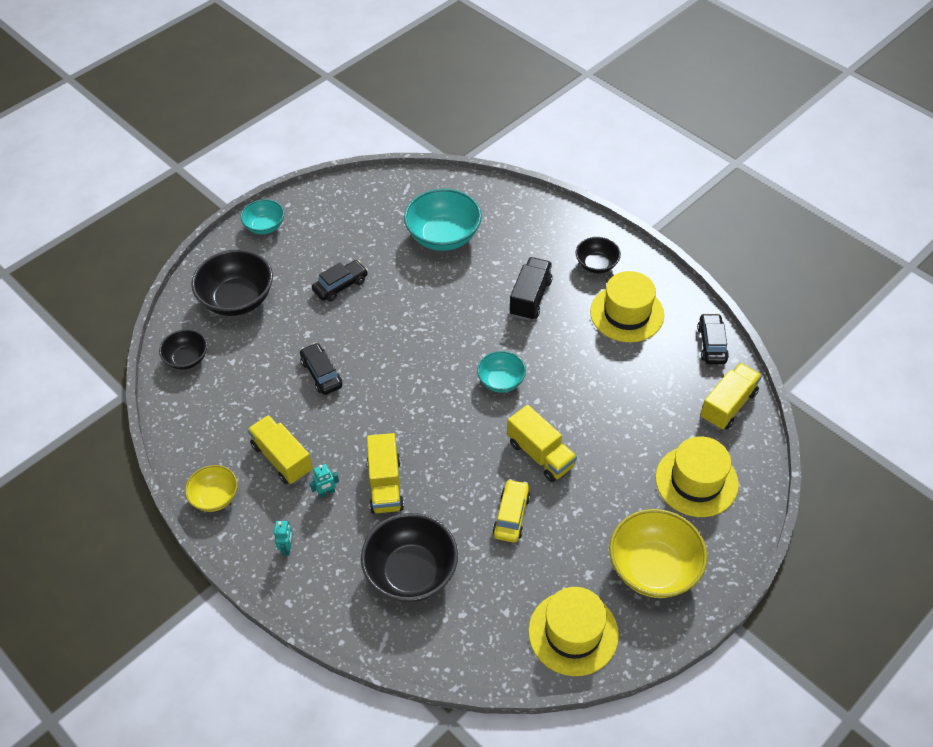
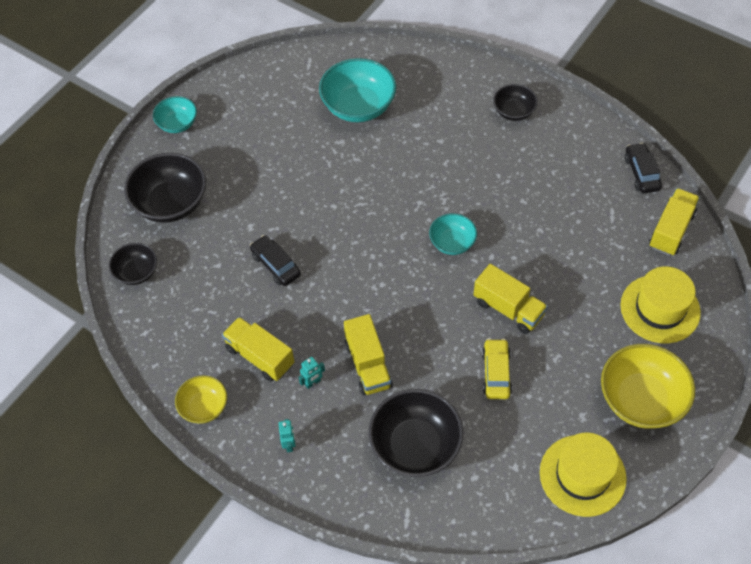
camera: 10 degrees left, 5 degrees up
black car [312,260,368,301] -> none
black truck [510,257,553,321] -> none
yellow hat [590,271,664,342] -> none

